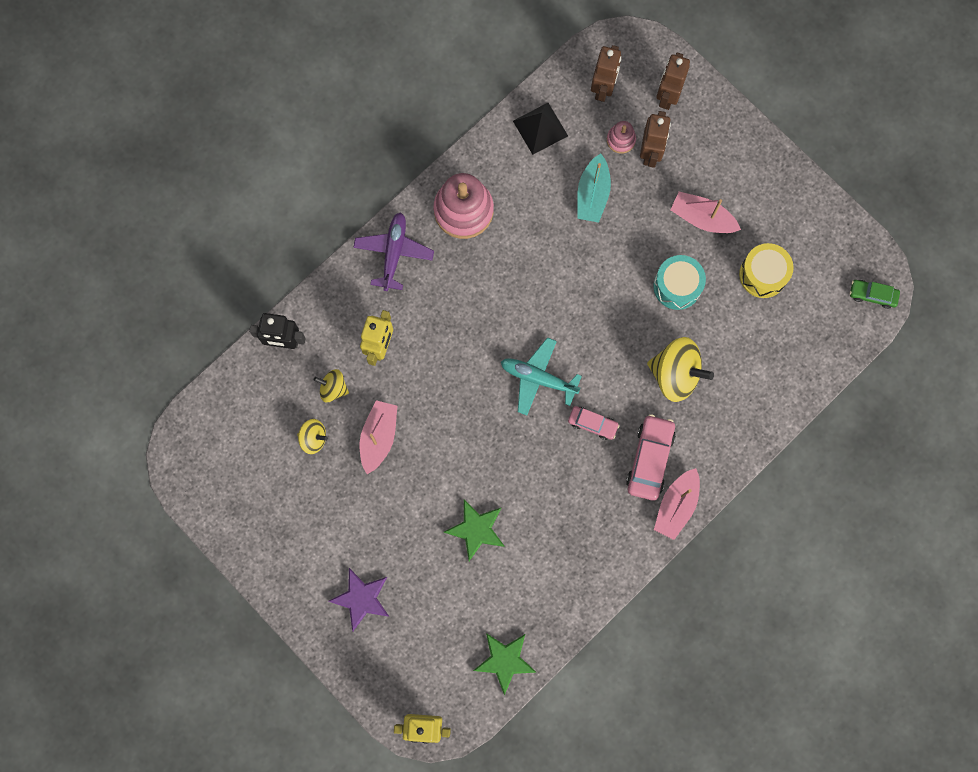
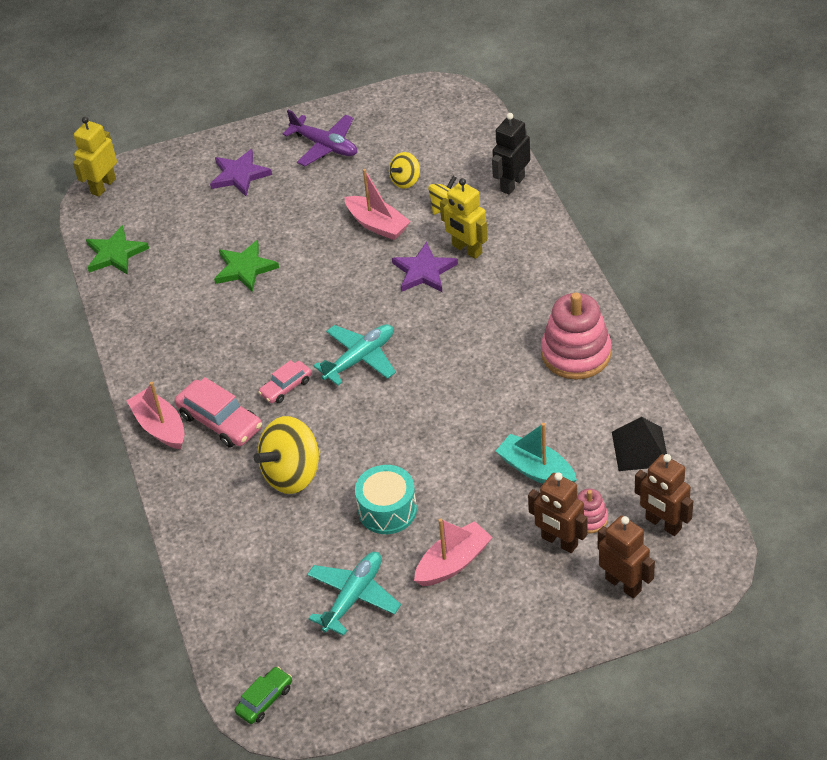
camera: 120 degrees right, 30 degrees down
purple plane [353,212,434,291] -> purple plane moved to [282,110,357,166]
yellow drum [739,243,794,298] -> turquoise plane [307,552,401,636]
none -> purple star [392,242,458,292]

